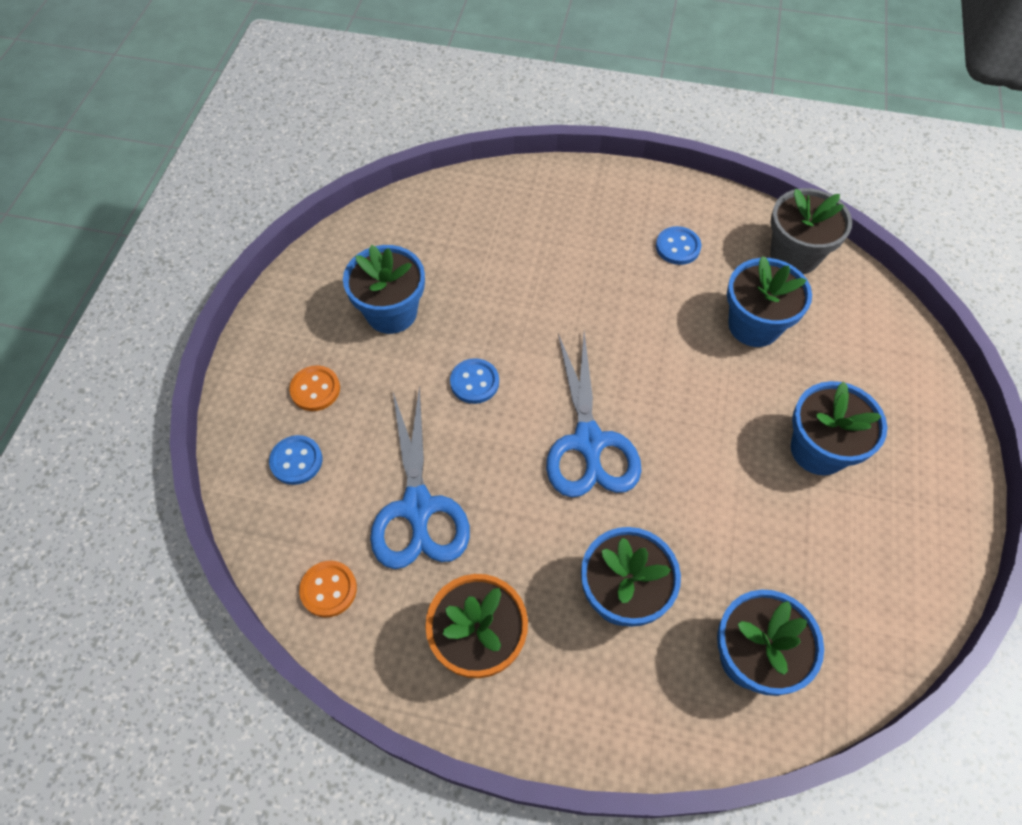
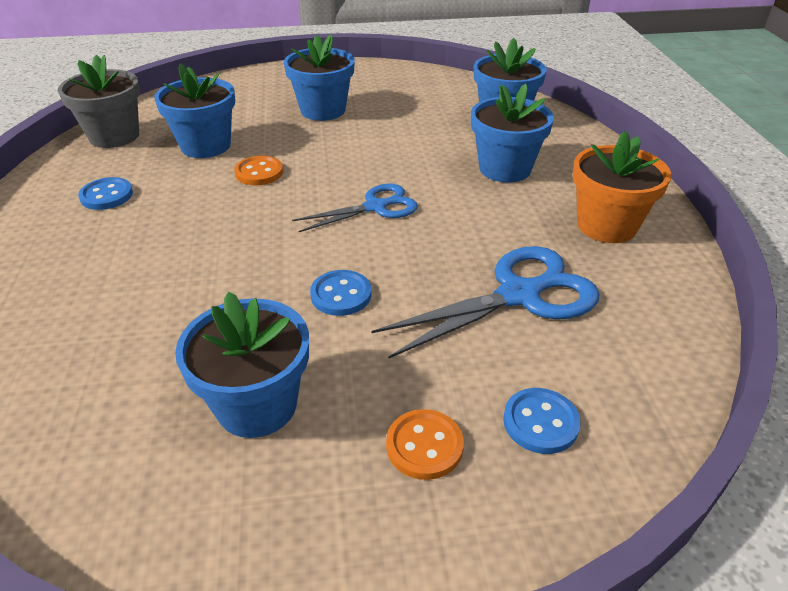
camera: 110 degrees left, 20 degrees down
orange button [299,561,357,618] -> orange button moved to [234,156,283,185]
blue scissors [546,332,642,497] -> blue scissors [292,184,418,232], size x0.64

